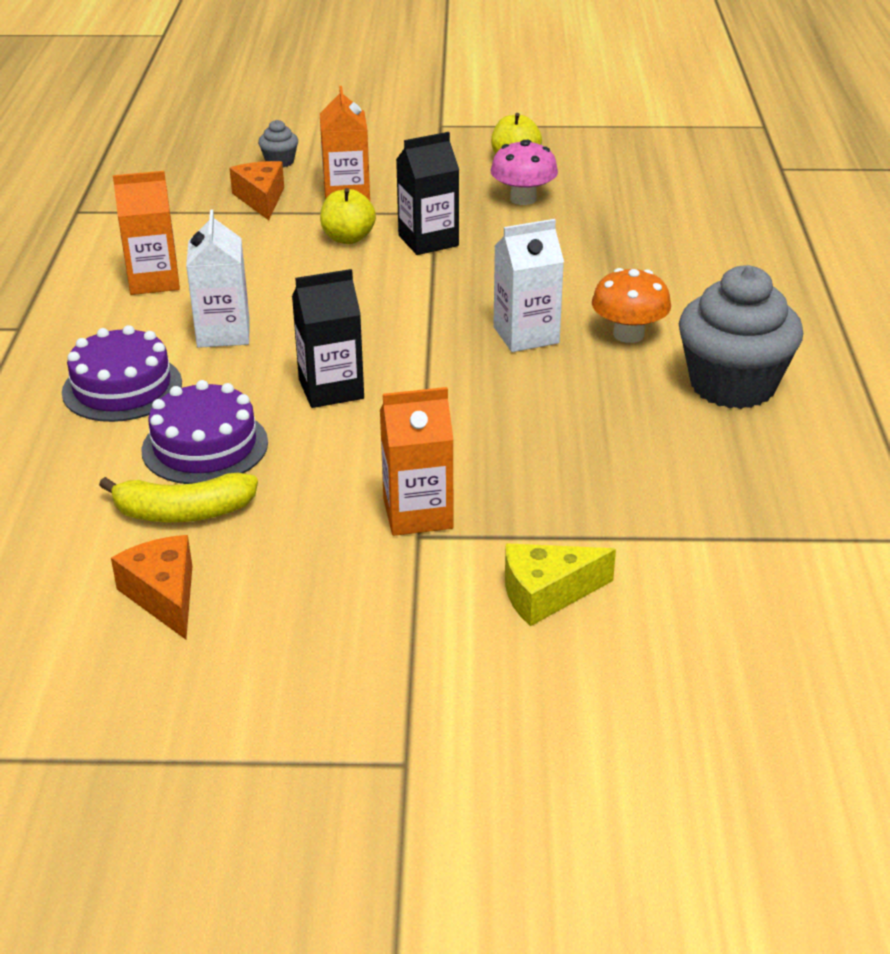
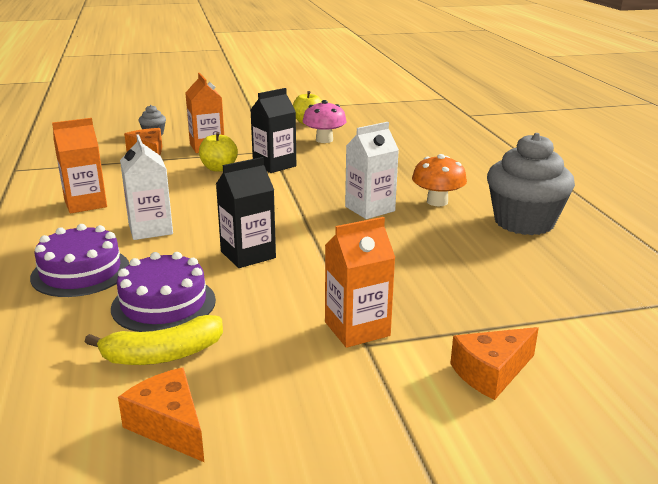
camera: 15 degrees left, 10 degrees down
yellow cheese [505,543,616,626] -> orange cheese [450,327,539,400]

